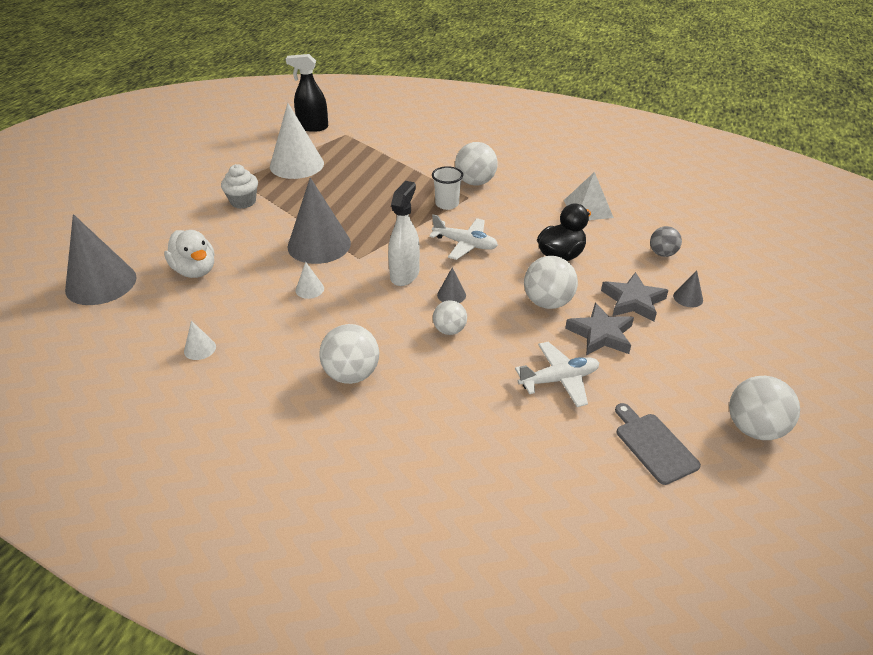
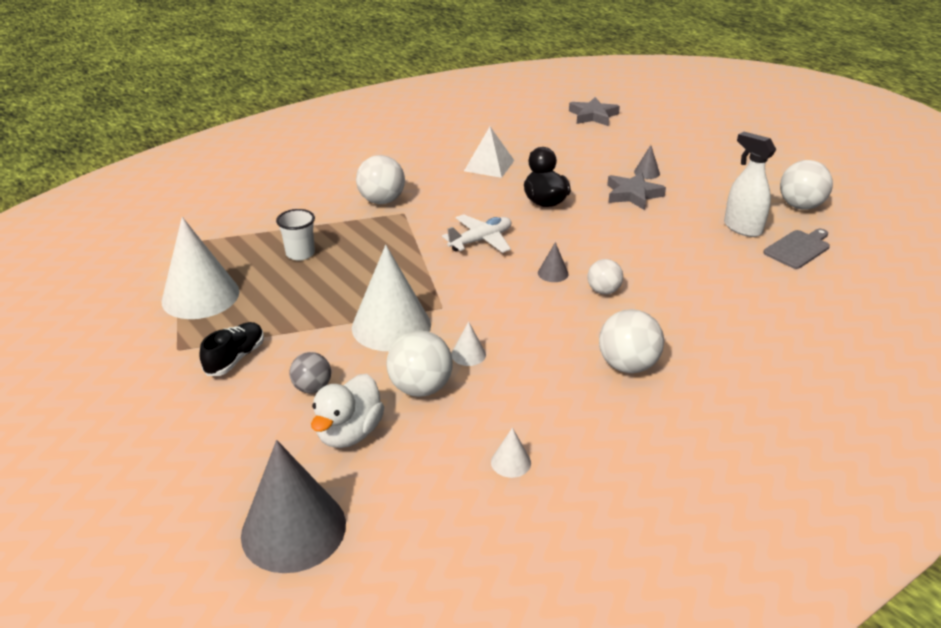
camera: 60 degrees left, 5 degrees down
white duck [164,230,215,278] -> white duck turned 120 degrees clockwise [311,374,384,448]
white cupcake [221,164,258,209] -> black shoe [199,322,264,376]
black spray bottle [286,54,328,132] -> none
grey cone [287,177,351,264] -> white cone [352,245,431,351]
white spray bottle [388,181,420,286] -> white spray bottle moved to [724,132,776,237]
white cup [432,166,463,210] -> white cup moved to [276,209,315,261]
white plane [515,342,599,407] -> none
white ball [524,256,578,309] -> white ball moved to [386,330,453,397]
grey star [565,303,634,356] -> grey star moved to [569,97,620,126]
grey cutting board [615,403,701,485] -> grey cutting board turned 135 degrees clockwise [763,229,830,269]
grey ball [650,226,682,257] -> grey ball moved to [289,352,331,393]

